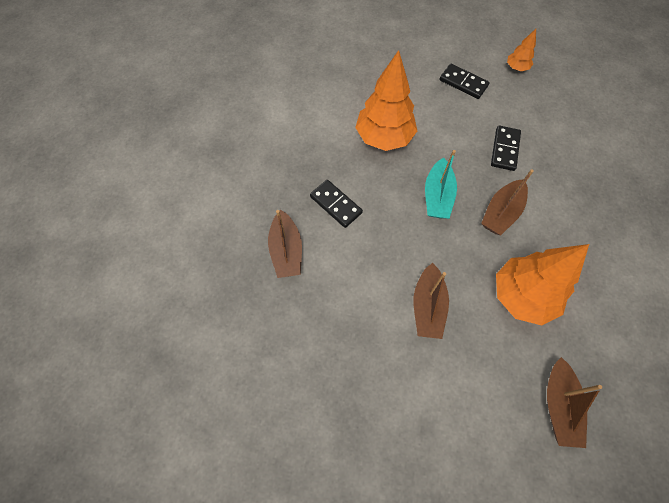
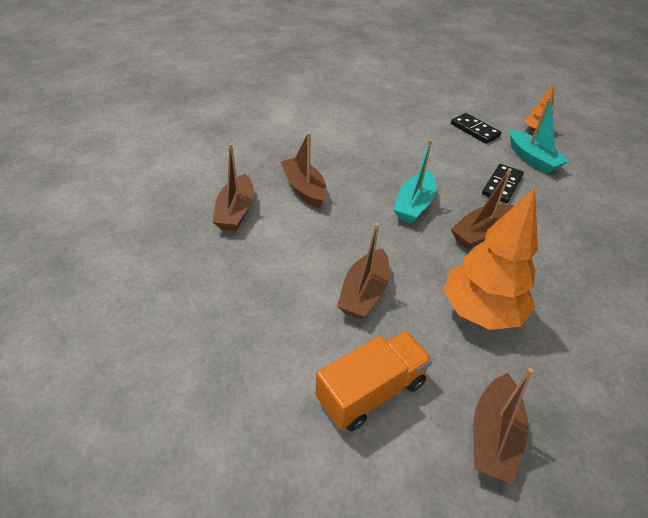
camera: 15 degrees right, 20 degrees down
black domino [310,180,363,228] -> brown boat [281,132,327,208]
orange tree [355,50,417,151] -> none
none -> orange truck [316,331,433,431]
none -> turquoise boat [510,97,569,174]

